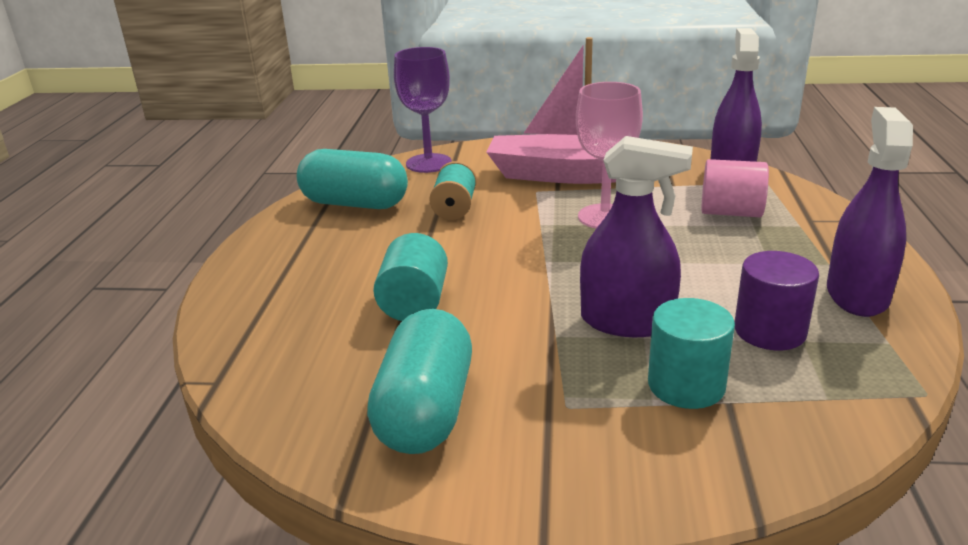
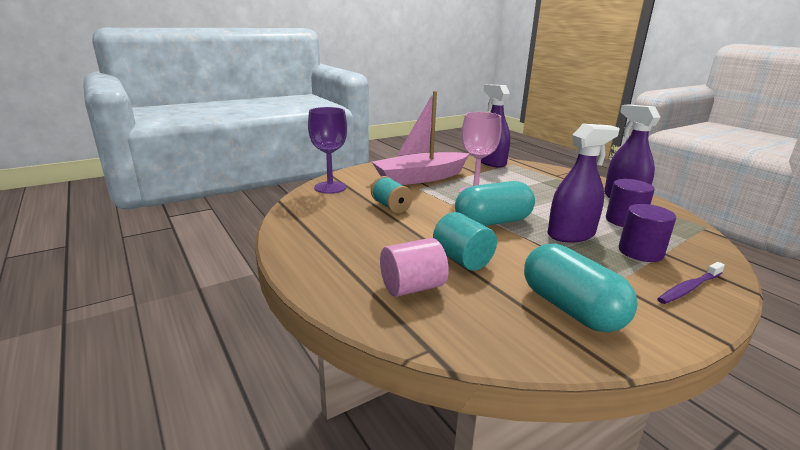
camera: 40 degrees left, 5 degrees down
turquoise capsule [297,149,408,209] -> turquoise capsule moved to [455,181,535,226]
turquoise cylinder [648,298,735,409] -> purple cylinder [619,204,676,262]
pink cylinder [701,159,769,217] -> pink cylinder moved to [380,238,449,297]
none -> purple toothbrush [657,262,725,304]

